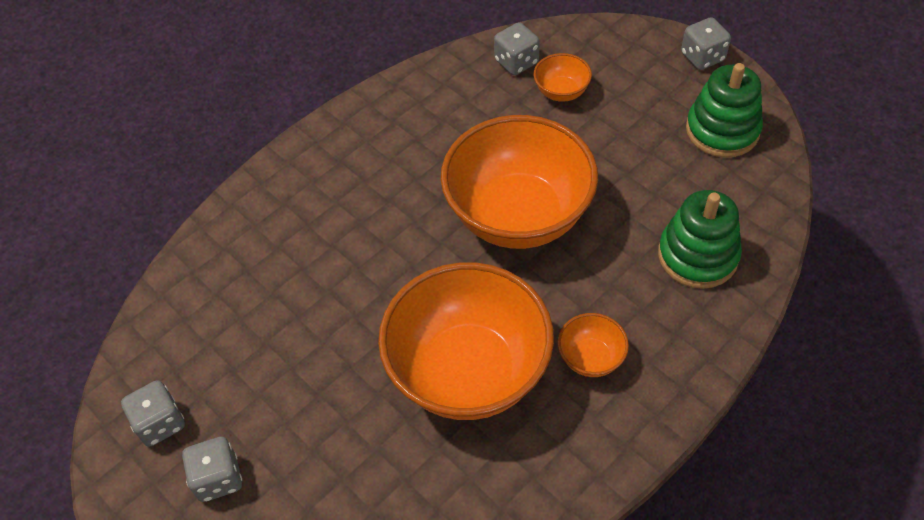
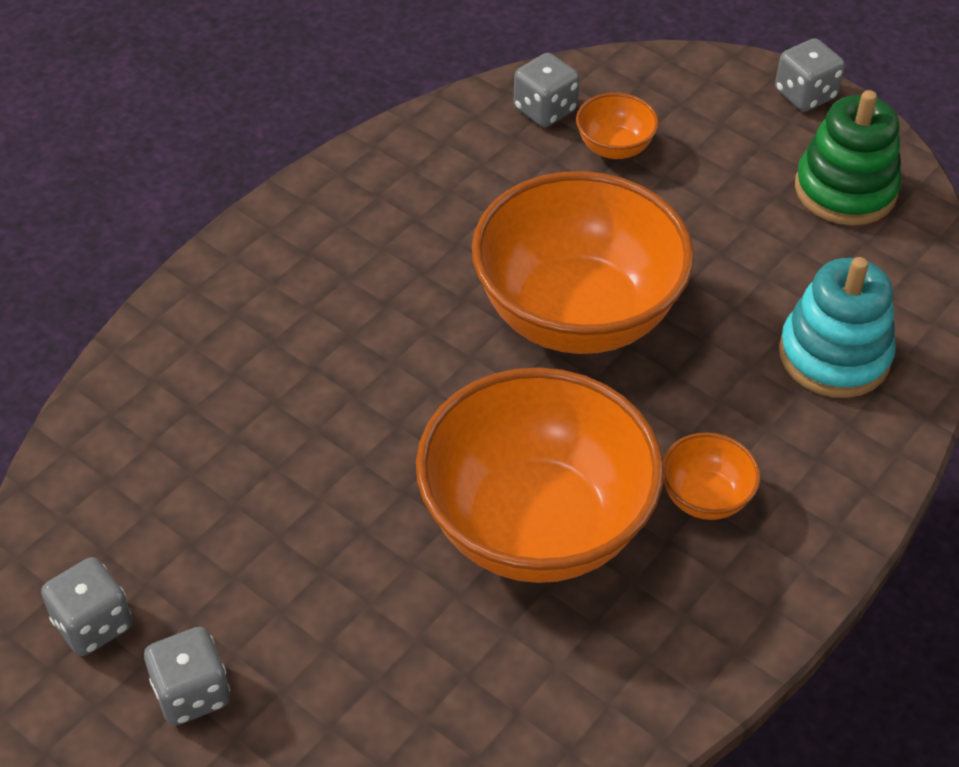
camera: 10 degrees left, 5 degrees down
green stacking toy [658,190,742,289] -> turquoise stacking toy [779,257,896,398]

